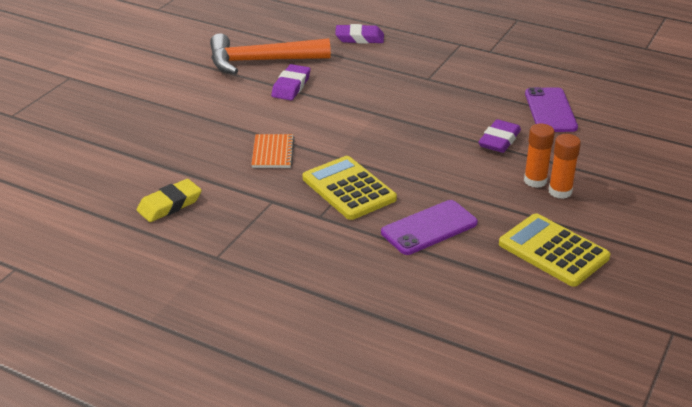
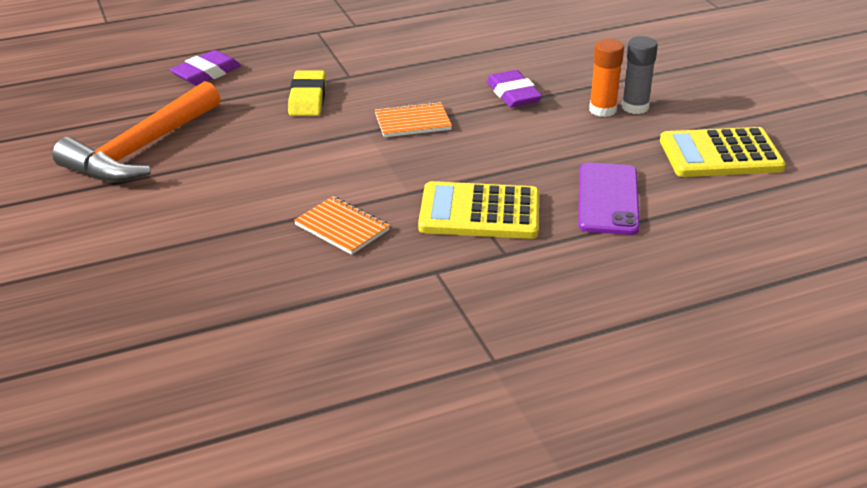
camera: 50 degrees left, 0 degrees up
yellow eraser [137,179,202,222] -> yellow eraser moved to [288,70,326,116]
purple eraser [271,64,311,100] -> none
purple phone [525,87,578,132] -> none
orange glue stick [548,134,581,199] -> grey glue stick [621,36,658,114]
none -> orange notebook [375,101,452,137]

